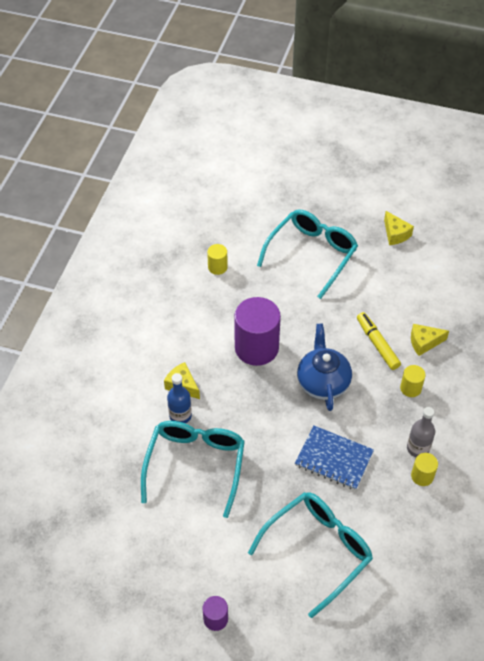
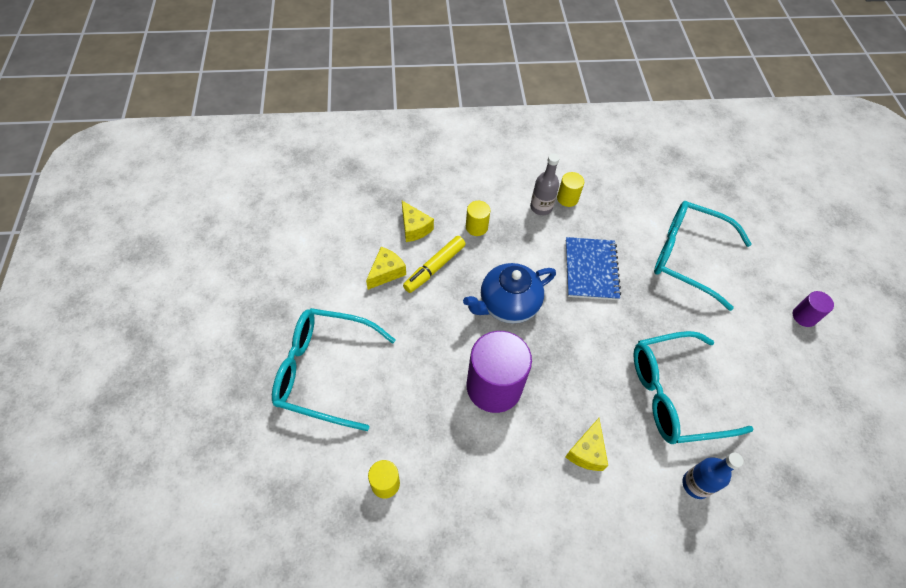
camera: 115 degrees left, 5 degrees up
blue bottle [167,373,192,424] -> blue bottle moved to [683,453,744,499]
yellow cheese [384,211,414,245] -> yellow cheese moved to [366,247,406,290]

